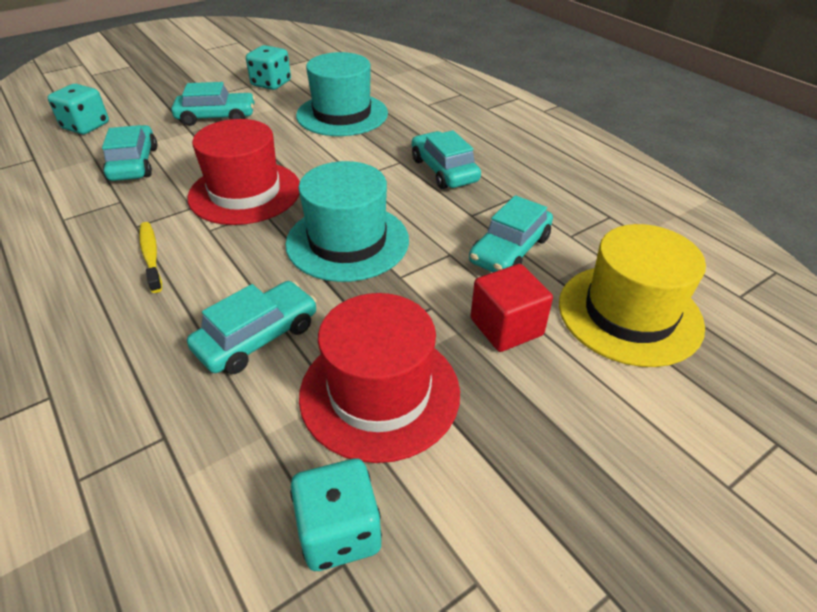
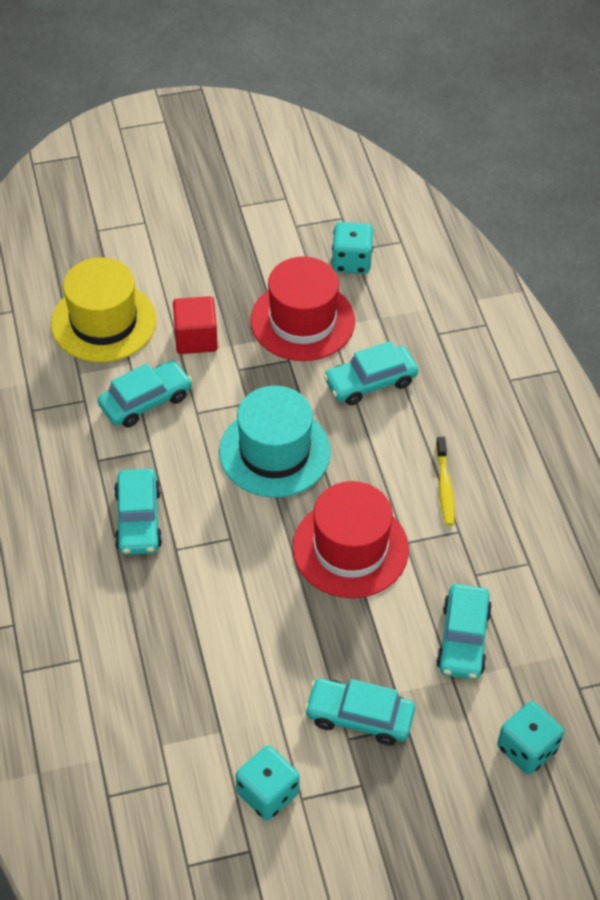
camera: 160 degrees left, 10 degrees up
turquoise hat [296,52,388,136] -> none

